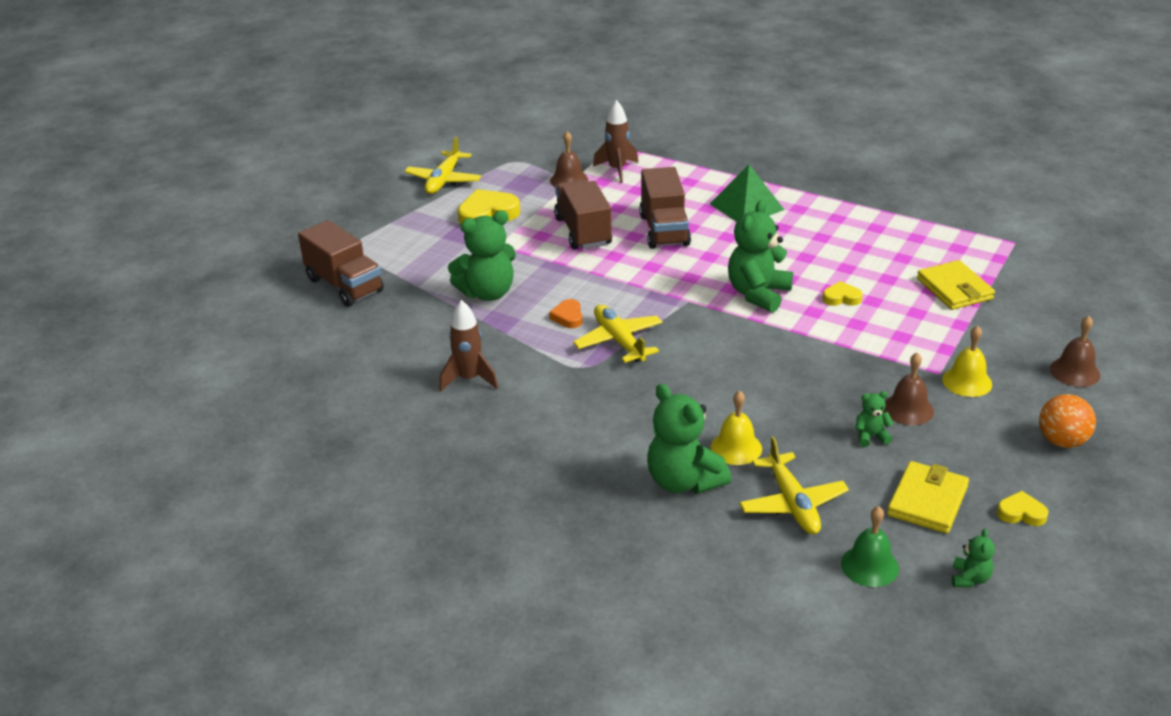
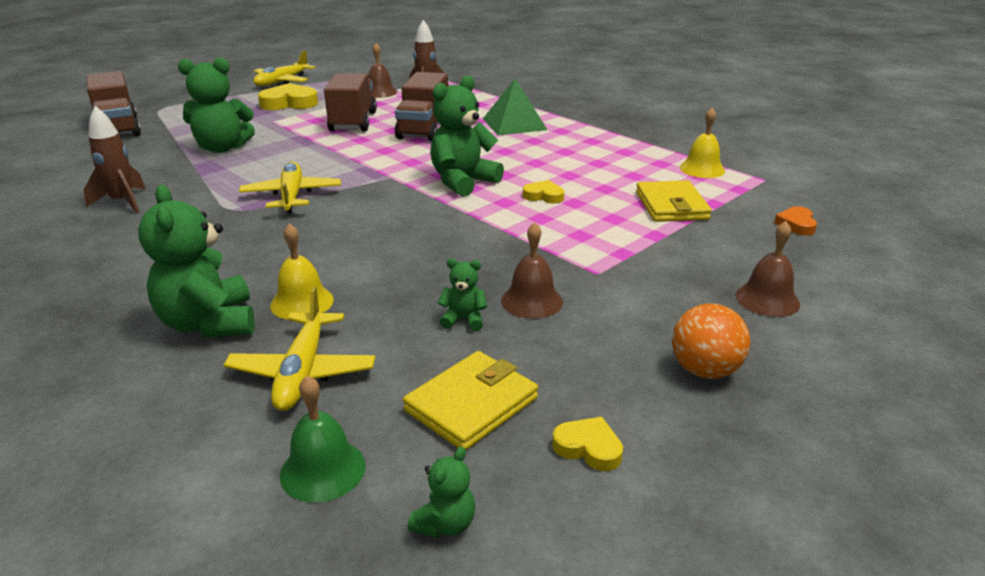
camera: 15 degrees right, 5 degrees down
orange heart [549,299,583,328] -> orange heart moved to [774,206,817,236]
yellow bell [942,325,992,397] -> yellow bell moved to [680,108,725,178]

